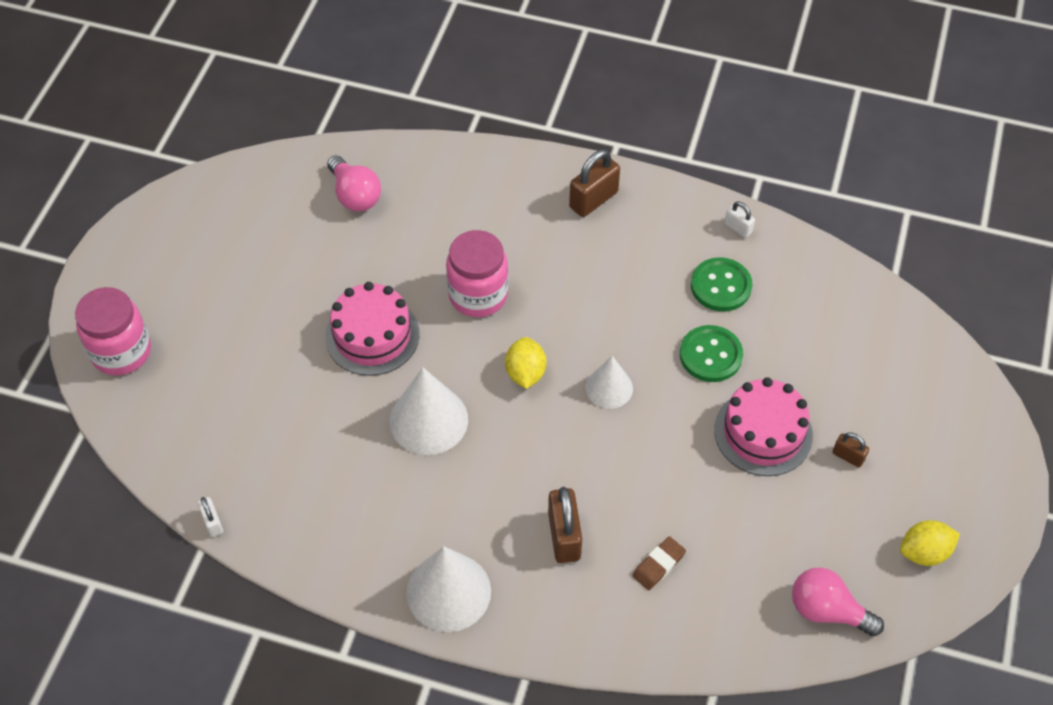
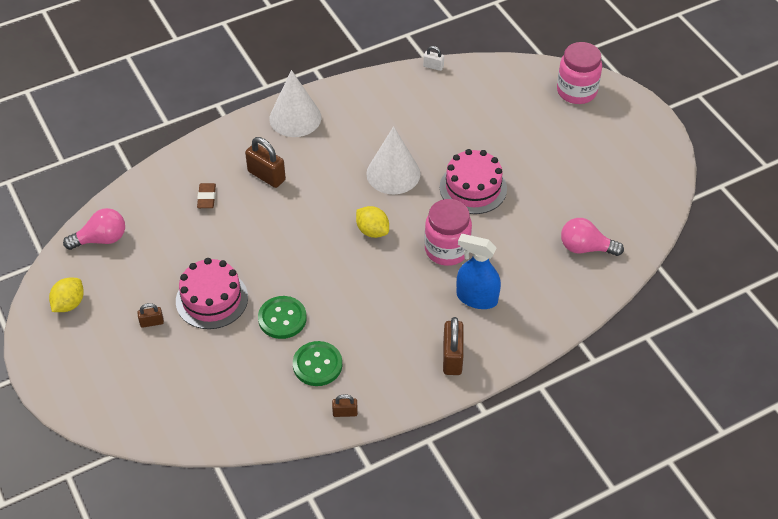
camera: 135 degrees right, 5 degrees down
white cone [585,356,633,409] -> none
white padlock [725,201,755,238] -> brown padlock [332,394,358,417]
none -> blue spray bottle [457,234,501,309]

